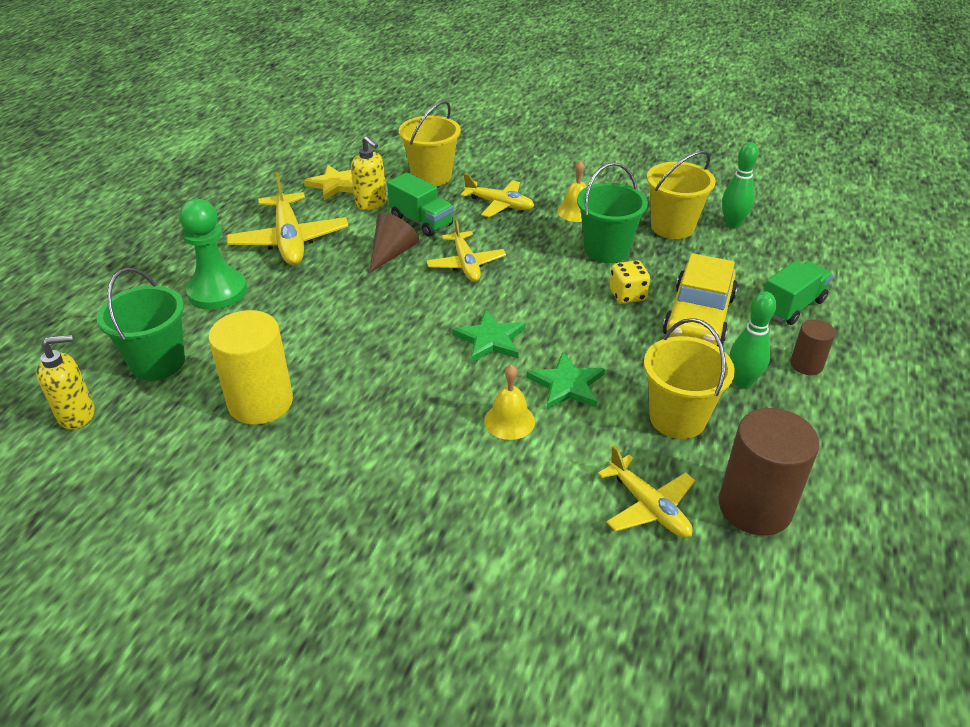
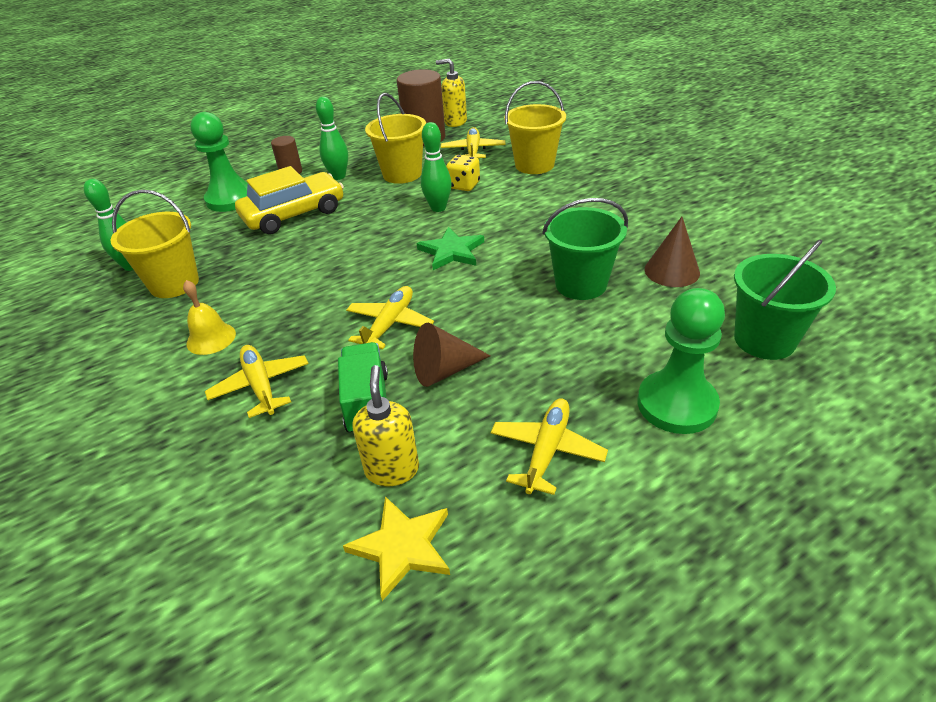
camera: 140 degrees left, 0 degrees up
yellow soap dispenser [36,335,95,429] -> yellow soap dispenser moved to [436,59,467,127]
yellow cylinder [208,310,293,425] -> brown cone [645,217,700,287]
yellow plane [227,172,349,265] -> yellow plane [491,398,608,495], size x0.65
yellow bucket [399,101,461,186] -> yellow bucket moved to [504,81,566,174]
yellow bell [484,365,535,440] -> none
green star [527,352,605,409] -> green bowling pin [421,122,452,212]
green bucket [577,162,648,263] -> green bucket moved to [542,198,628,300]
yellow dice [610,260,650,304] -> yellow dice moved to [446,155,480,191]
green truck [764,261,833,325] -> green pawn [190,112,248,212]

